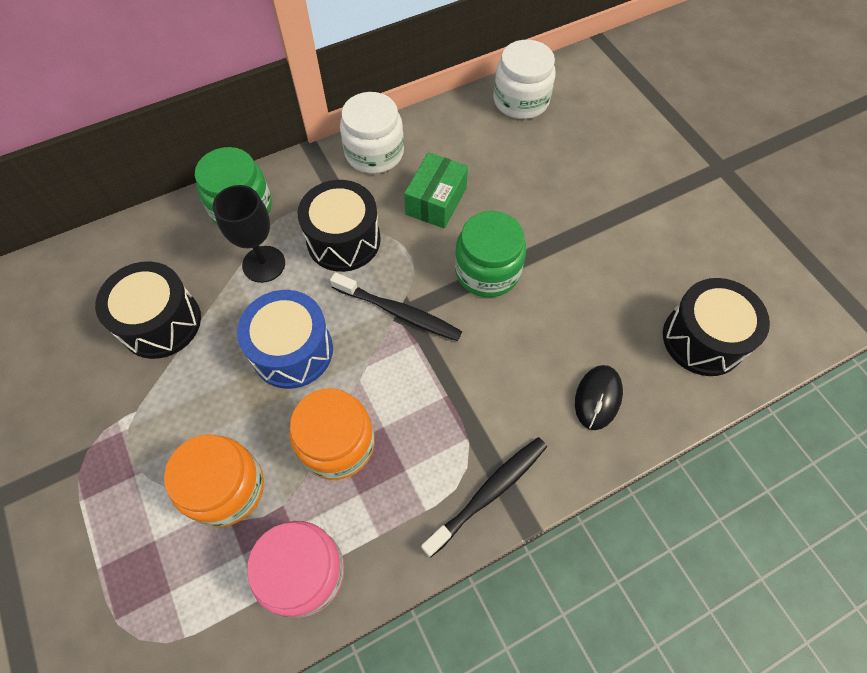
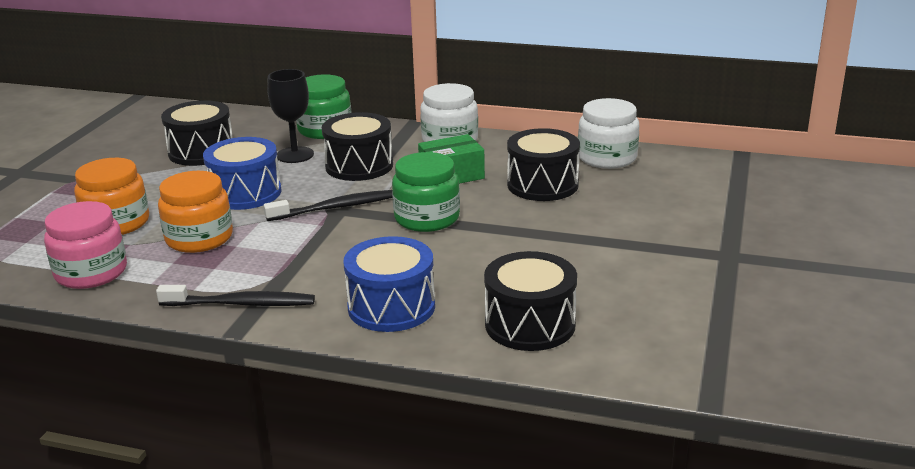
camera: 45 degrees right, 35 degrees down
black toothbrush [330,272,462,341] -> black toothbrush turned 90 degrees counterclockwise [264,190,393,221]
black mouse [575,365,623,430] -> blue drum [343,236,435,332]
none -> black drum [507,128,580,201]

